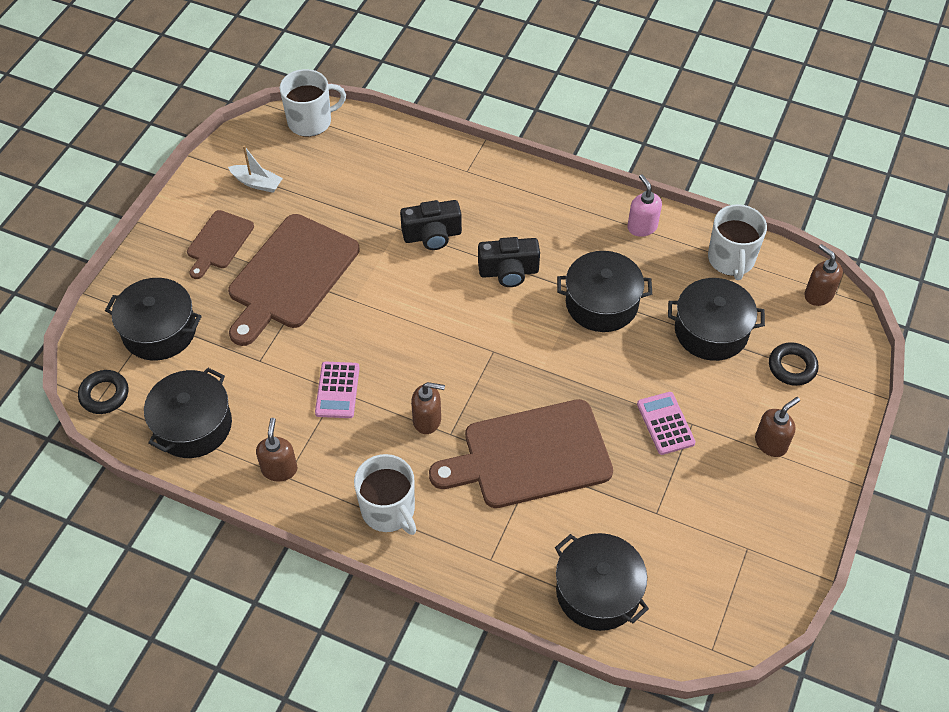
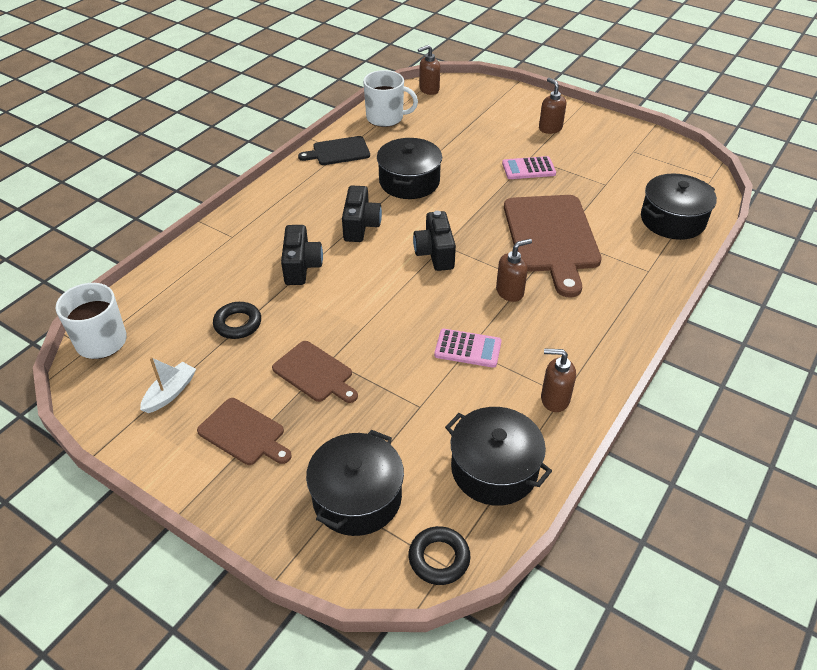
camera: 80 degrees left, 10 degrees down
brown cutting board [228,214,360,346] -> brown cutting board [272,341,358,403], size x0.53
white mug [354,454,416,535] -> none
brown soap dispenser [411,382,445,434] -> brown soap dispenser turned 45 degrees clockwise [496,239,532,302]
pink soap dispenser [627,174,662,237] -> black cutting board [298,136,370,165]
black pot [668,278,765,361] -> none
black ring [769,342,818,386] -> black ring moved to [213,302,261,339]
none -> black camera [413,211,456,271]

